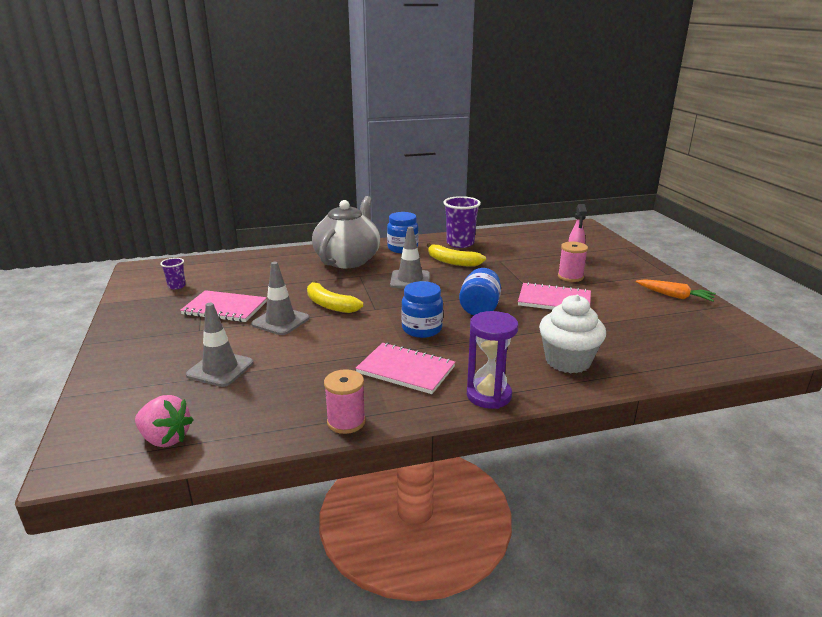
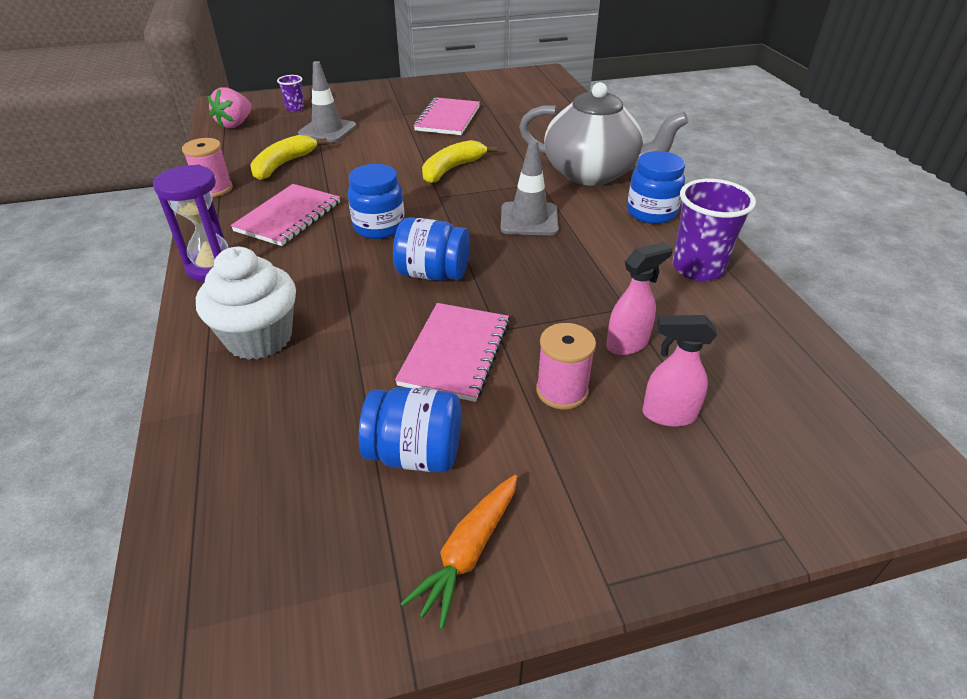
camera: 90 degrees right, 15 degrees up
purple cup [160,258,186,289] -> purple cup moved to [277,75,305,112]
grey traffic cone [251,262,309,335] -> none
yellow banana [427,243,486,267] -> yellow banana moved to [250,135,327,180]
none -> blue jar [359,387,461,473]
none -> pink spray bottle [606,242,673,355]

